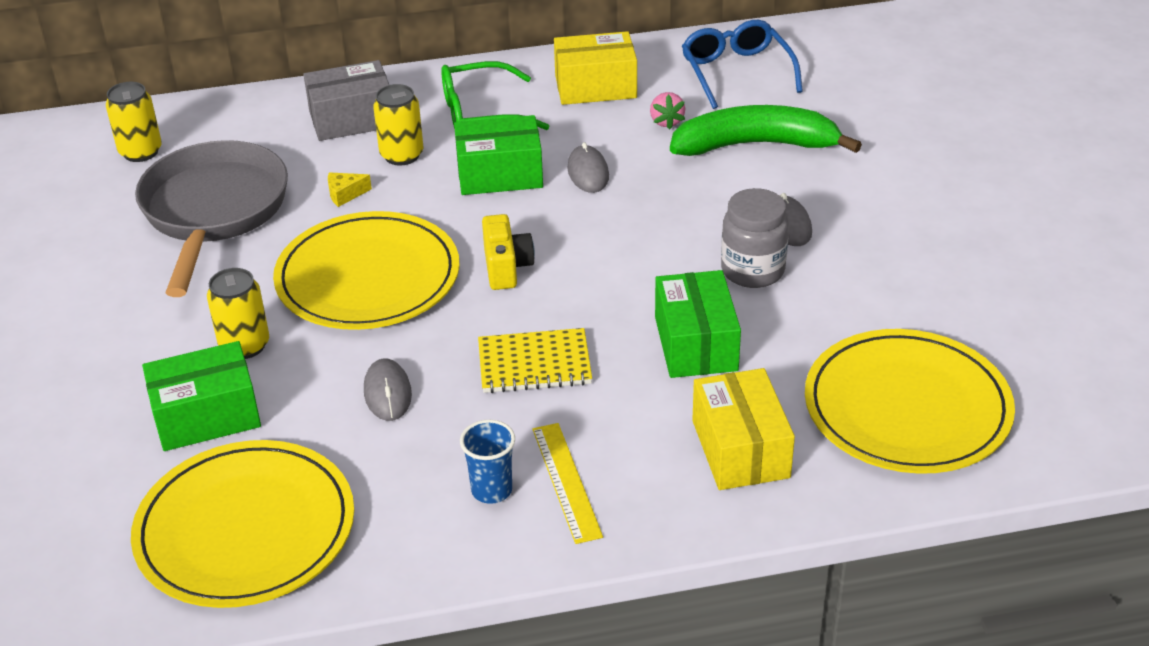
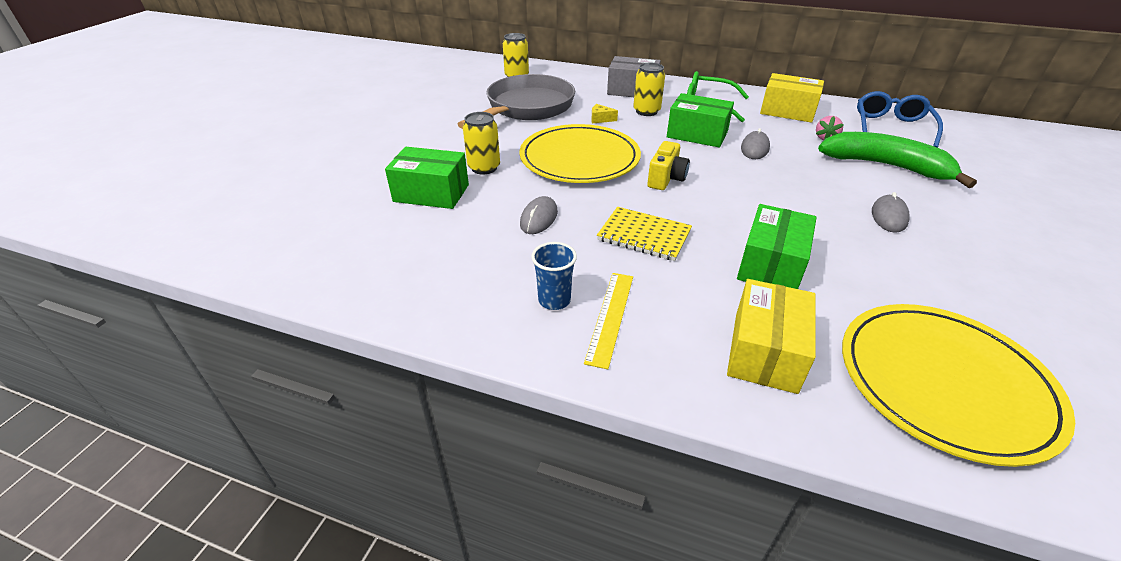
camera: 30 degrees right, 0 degrees up
yellow plate [131,440,354,608] -> none
grey jar [721,188,789,288] -> none

